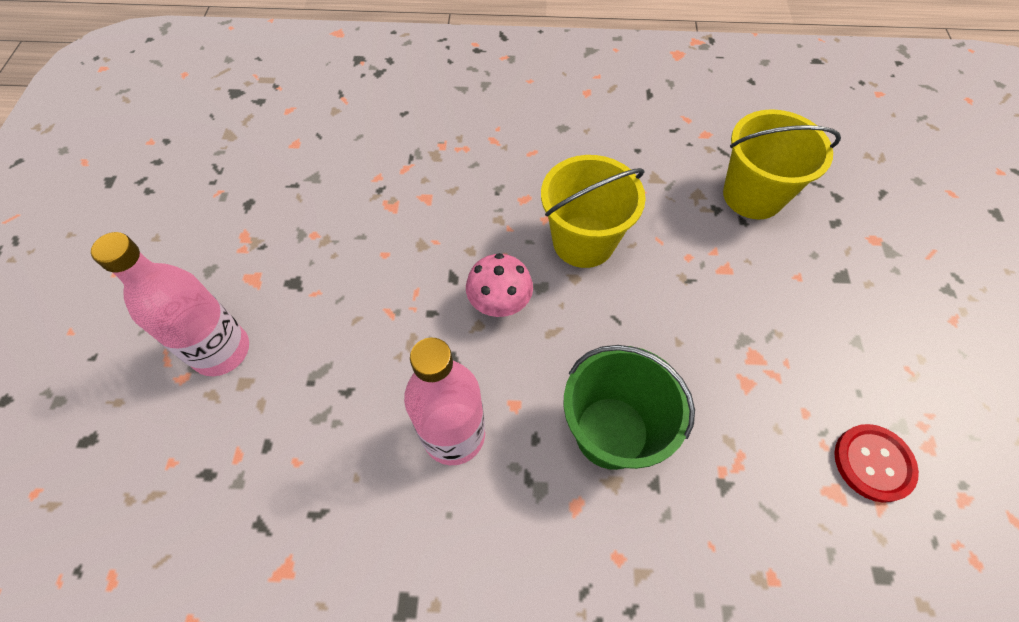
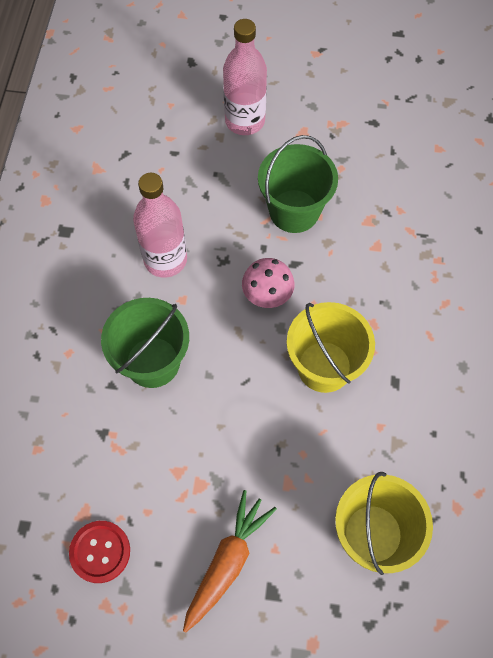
camera: 95 degrees right, 5 degrees up
none -> orange carrot [183,490,277,633]
none -> green bucket [258,135,338,233]

